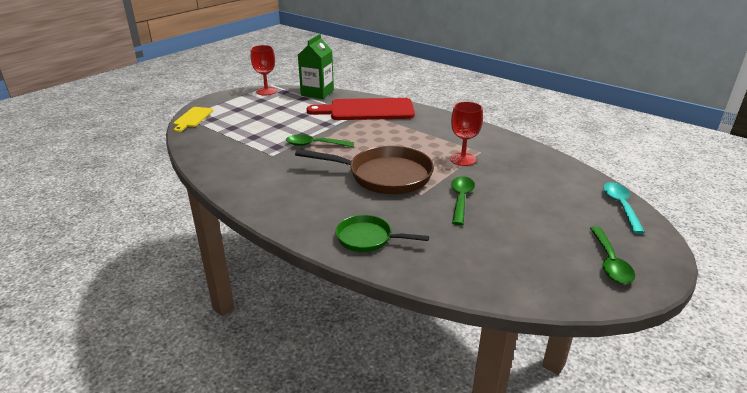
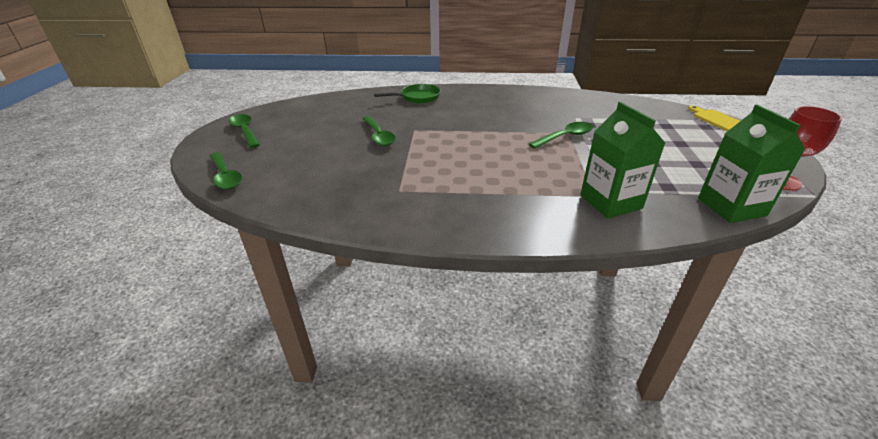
camera: 145 degrees right, 5 degrees up
brown pan [295,146,434,194] -> none
red cutting board [307,98,415,120] -> green carton [580,102,665,219]
red goblet [450,102,483,166] -> none
turquoise spoon [603,182,645,234] -> green spoon [210,152,242,189]

